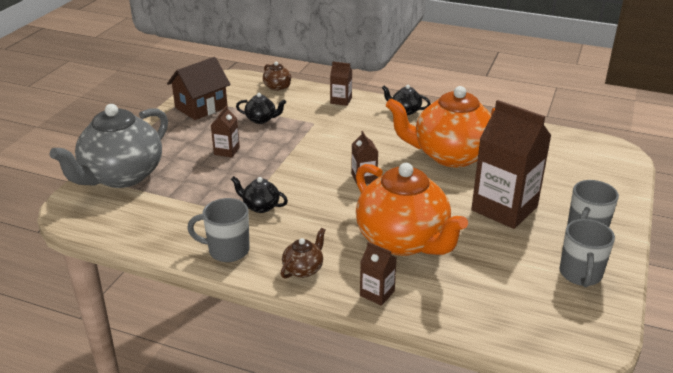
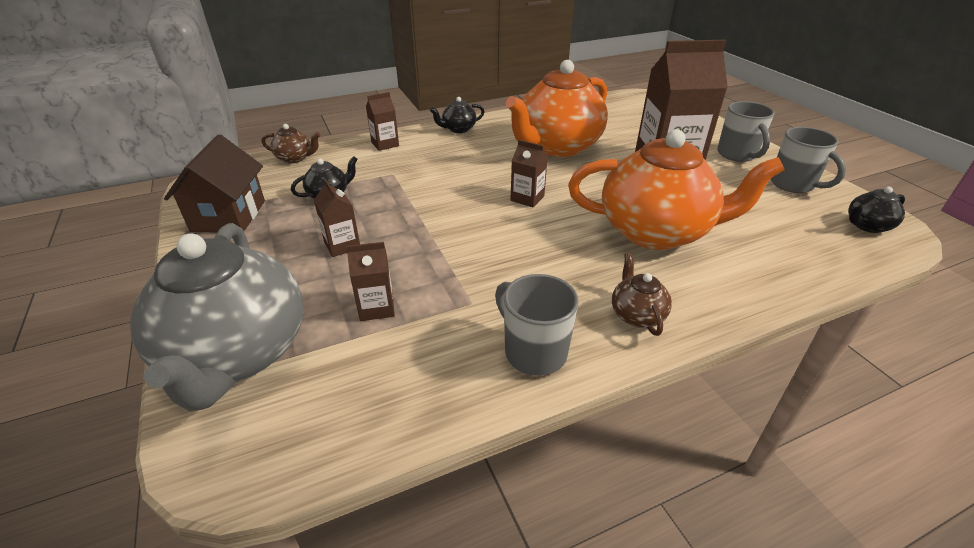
camera: 45 degrees left, 5 degrees up
grey mug [187,198,250,262] -> grey mug turned 90 degrees clockwise [495,274,579,376]
black teapot [231,176,288,213] -> black teapot moved to [848,187,905,233]
brown carton [360,242,397,306] -> brown carton moved to [346,242,395,321]

